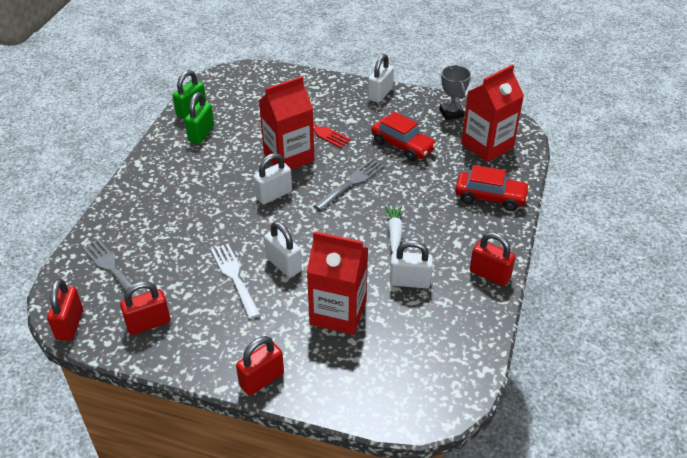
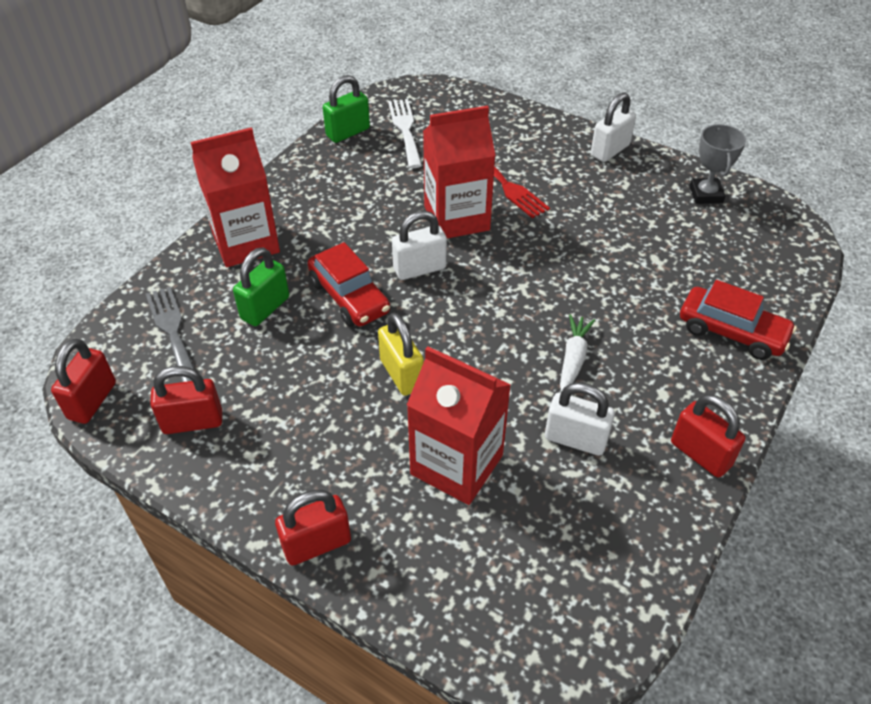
camera: 15 degrees right, 5 degrees up
green padlock [185,92,214,144] -> green padlock moved to [233,248,289,326]
white fork [211,244,260,319] -> white fork moved to [388,99,422,168]
white padlock [264,221,302,278] -> yellow padlock [378,313,424,396]
grey fork [314,159,384,211] -> none
red car [371,112,437,161] -> red car moved to [307,242,390,327]
red carton [461,65,524,162] -> red carton moved to [191,127,280,267]

